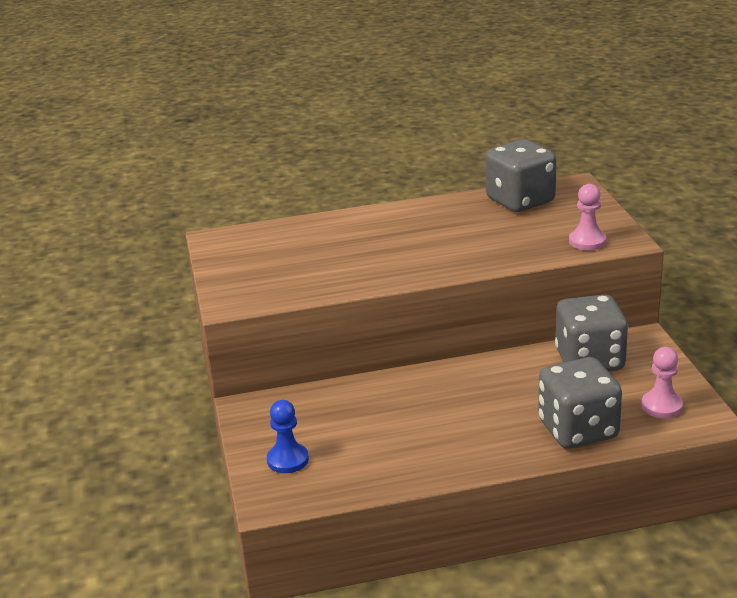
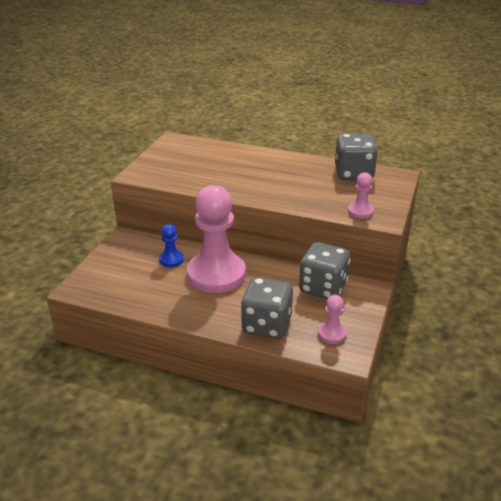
camera: 30 degrees right, 5 degrees up
blue pawn [267,400,309,473] -> blue pawn moved to [159,224,184,267]
none -> pink pawn [187,185,246,293]

